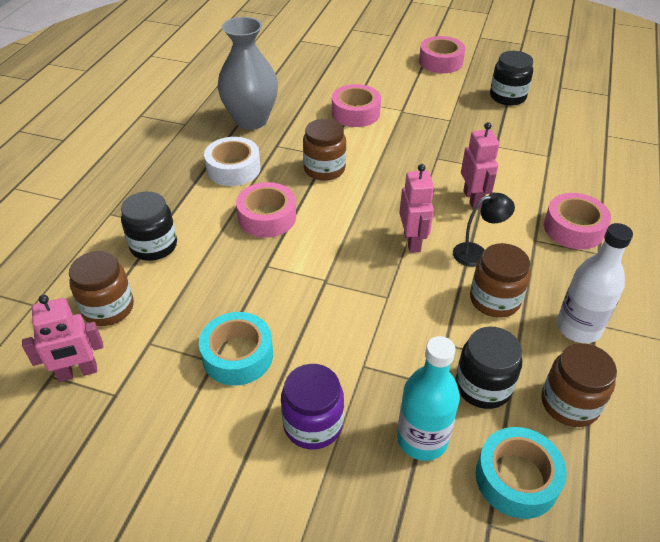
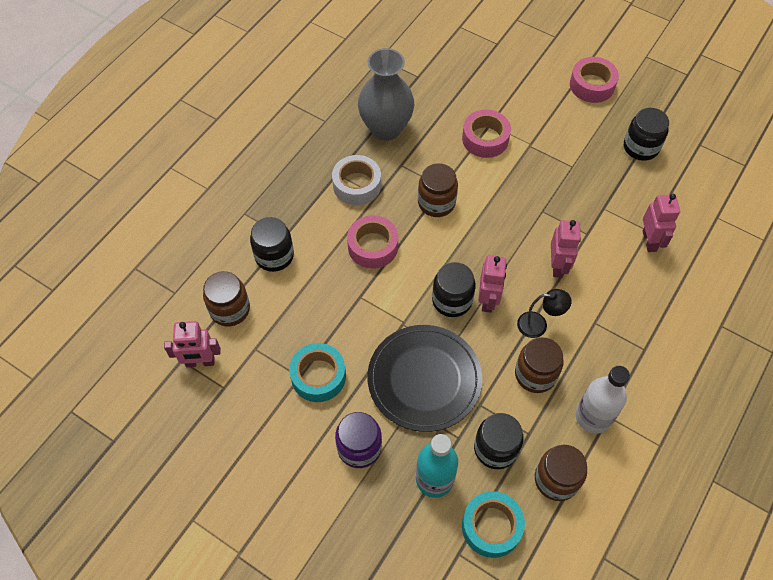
camera: 15 degrees right, 15 degrees up
pink tape [544,193,611,249] -> none
none -> black plate [368,325,482,432]
none -> black jar [432,262,476,317]
none -> pink robot [643,194,680,252]

